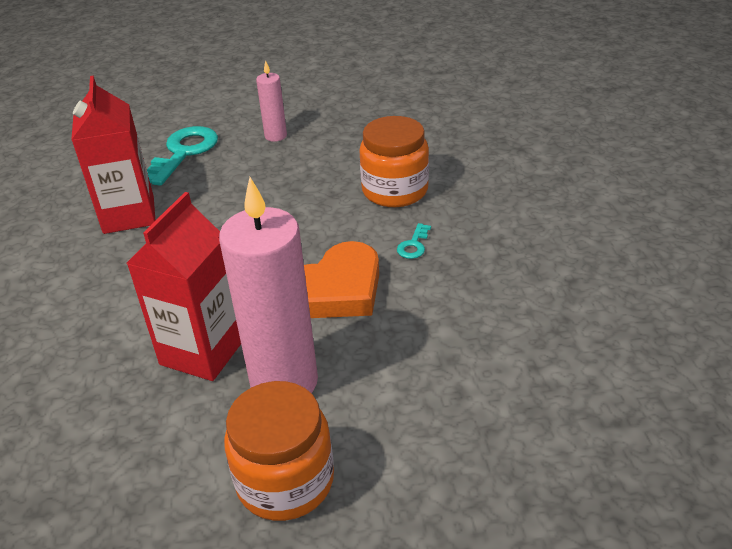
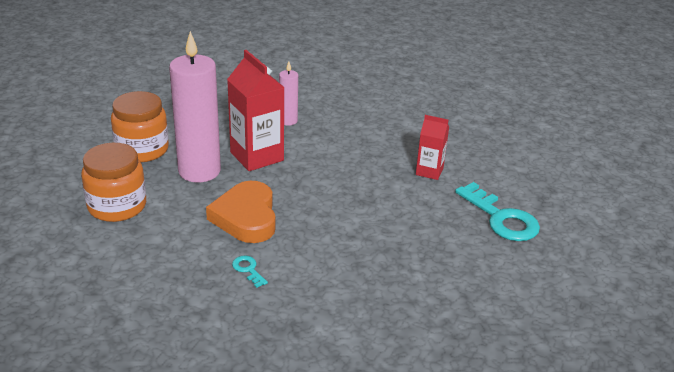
camera: 120 degrees right, 5 degrees down
red carton [71,76,155,234] -> red carton [416,115,449,180], size x0.57
pink candle [256,60,287,142] -> pink candle moved to [279,62,298,126]
orange jar [359,116,429,207] -> orange jar moved to [81,143,146,222]

